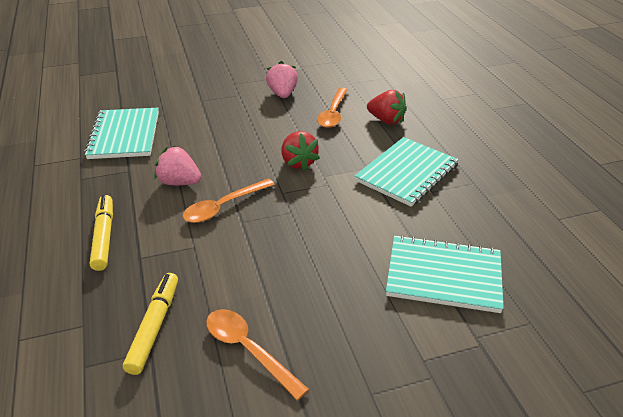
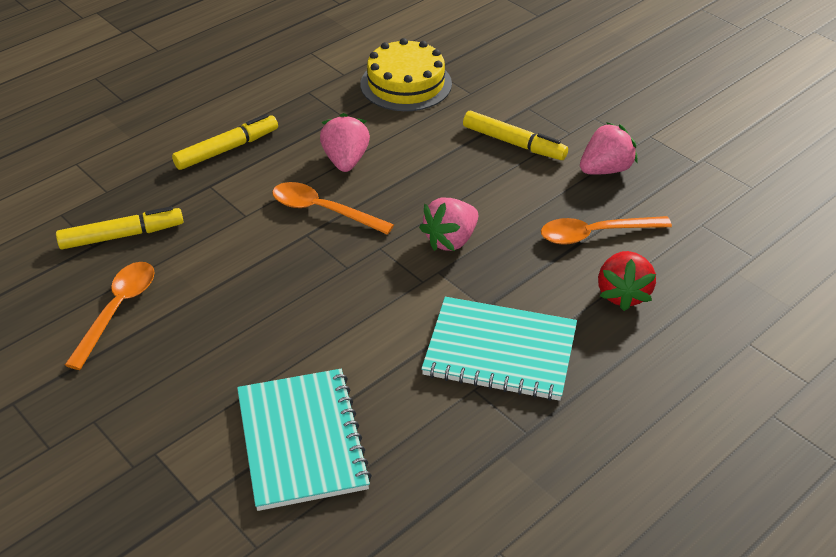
camera: 65 degrees right, 5 degrees up
turquoise notebook [84,108,159,159] -> yellow cake [360,38,452,111]
red strawberry [281,131,320,171] -> pink strawberry [419,198,479,251]
none -> yellow marker [463,111,568,160]

